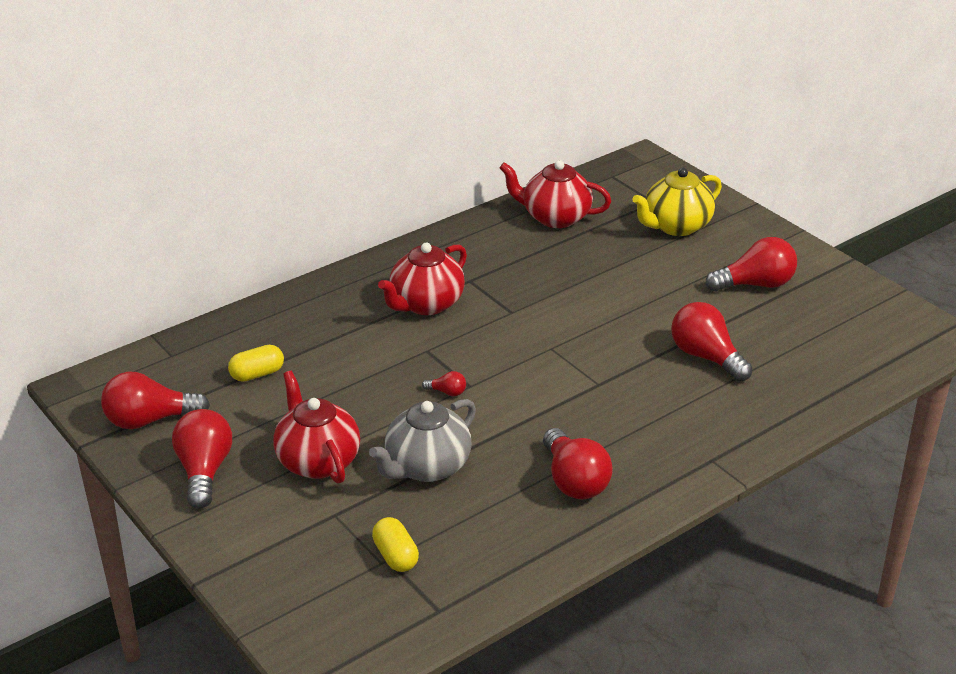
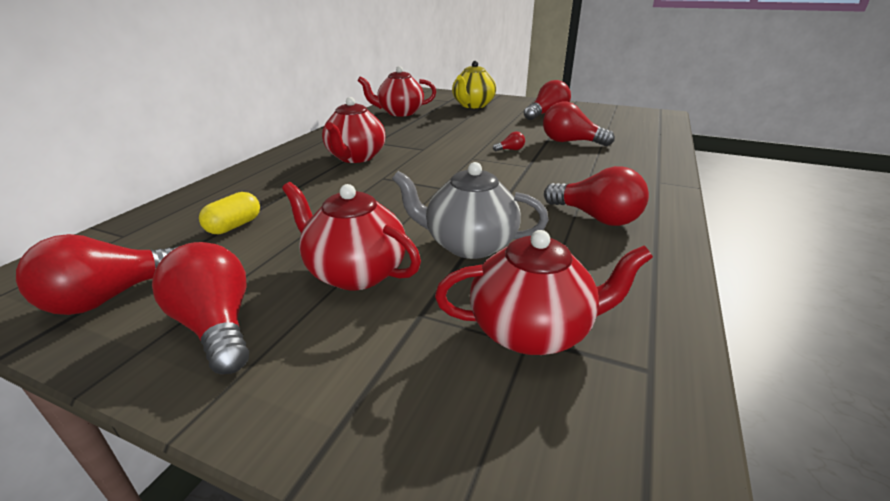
camera: 30 degrees left, 5 degrees down
grey teapot [369,399,476,482] -> grey teapot turned 90 degrees clockwise [392,162,548,259]
yellow capsule [372,517,419,572] -> red teapot [435,230,653,355]
red light bulb [422,371,466,396] -> red light bulb moved to [493,132,525,152]

